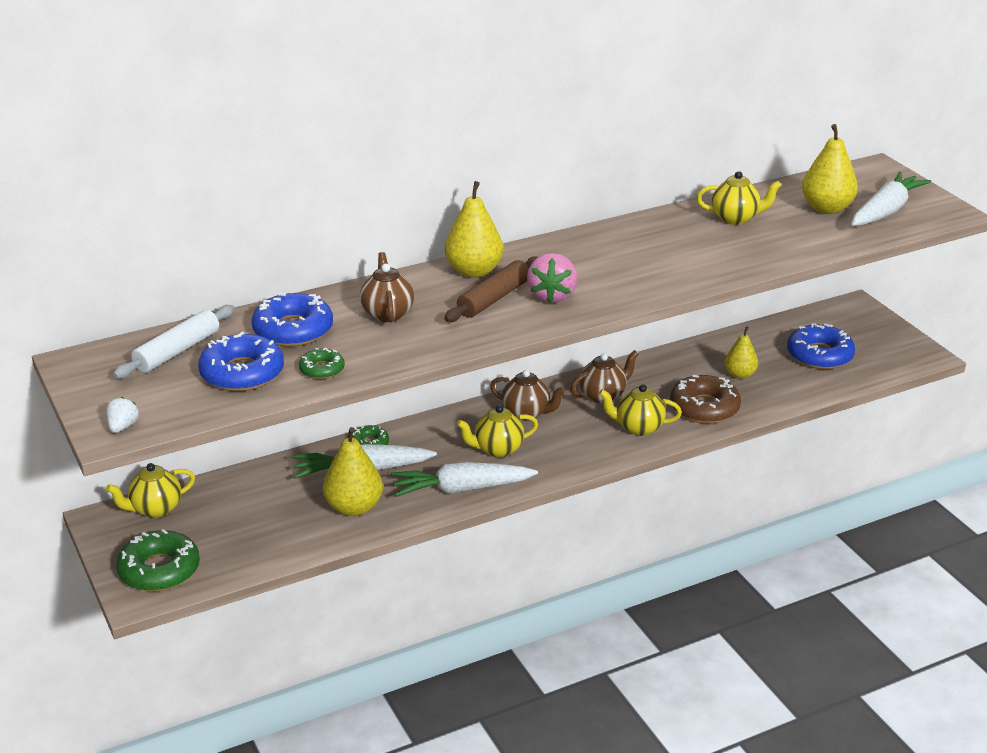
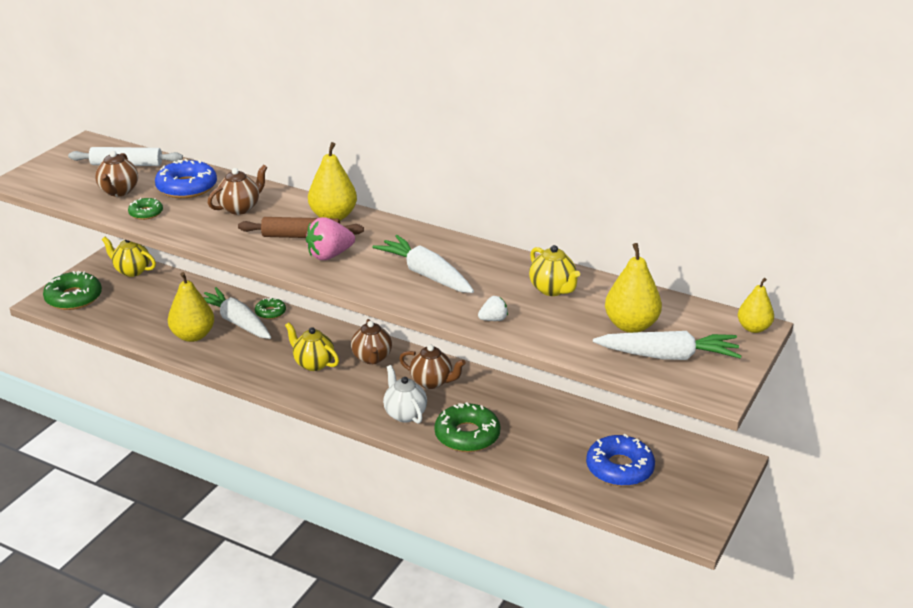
camera: 55 degrees right, 0 degrees up
white strawberry [106,397,139,433] -> white strawberry moved to [478,296,508,321]
blue donut [198,332,284,391] -> brown teapot [95,151,138,197]
white carrot [391,462,538,497] -> white carrot moved to [372,235,474,293]
yellow teapot [599,384,682,436] -> white teapot [383,365,427,424]
brown donut [670,375,741,424] -> green donut [434,402,501,452]
yellow pear [725,326,758,379] -> yellow pear moved to [738,278,774,333]

